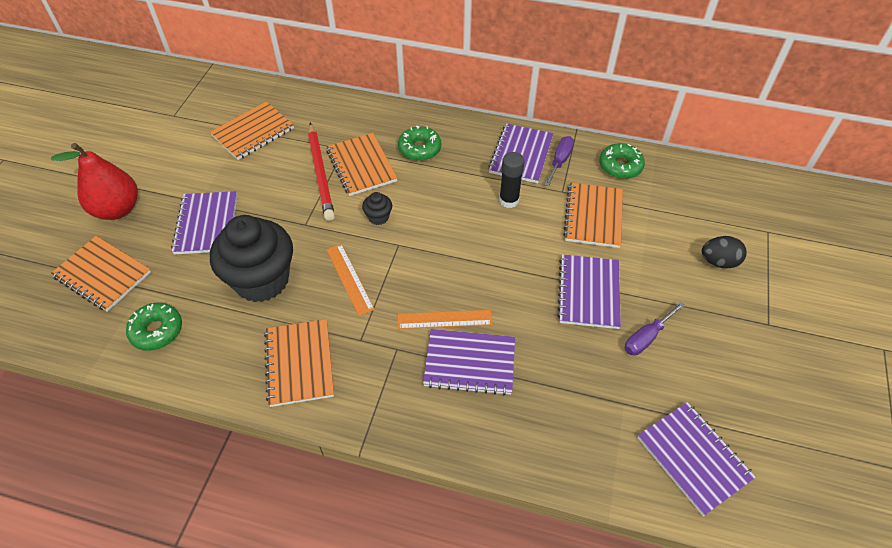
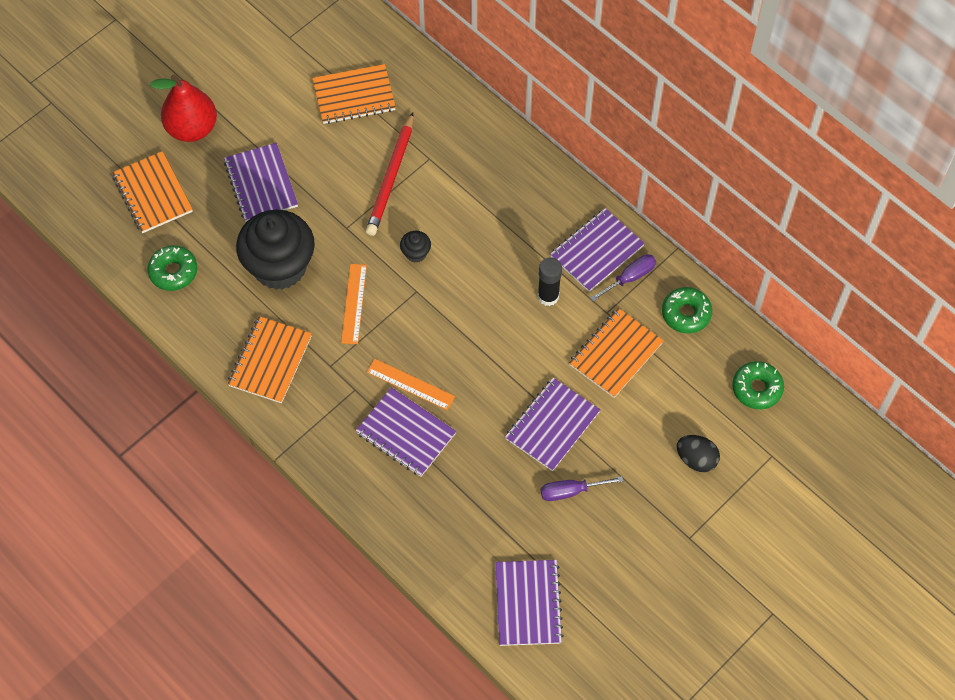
camera: 30 degrees right, 10 degrees up
purple notebook [171,191,237,254] -> purple notebook turned 45 degrees counterclockwise [224,143,298,222]
orange notebook [326,133,397,196] -> none
green donut [398,126,441,161] -> green donut moved to [732,361,784,409]

